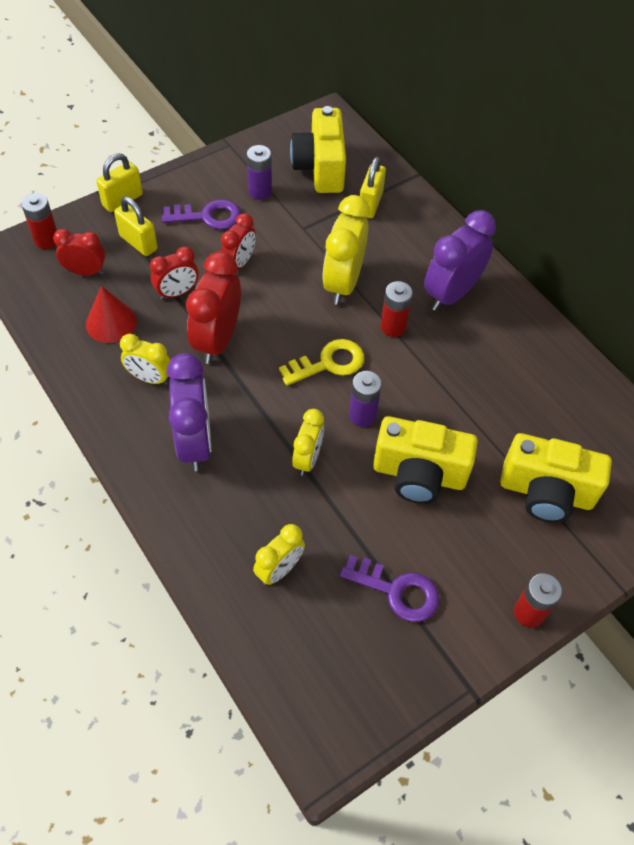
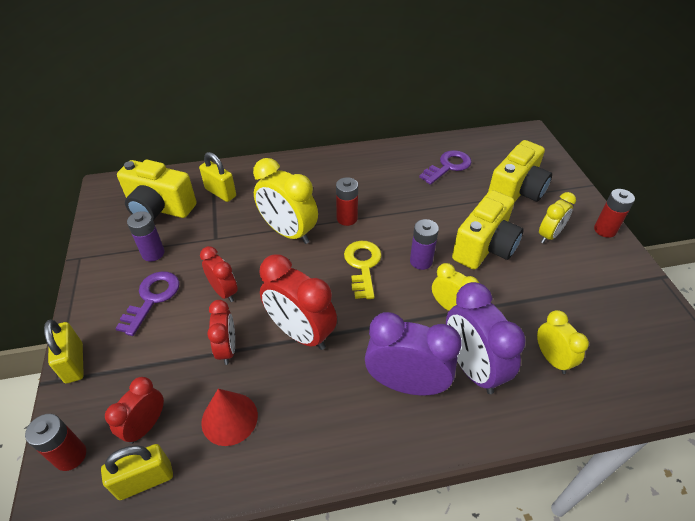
camera: 65 degrees left, 10 degrees down
yellow padlock [114,196,158,256] -> yellow padlock moved to [101,444,173,500]
yellow clock [120,334,171,385] -> yellow clock moved to [539,192,576,244]
purple key [340,555,439,622] -> purple key moved to [419,150,472,185]
purple clock [424,210,496,311] -> purple clock moved to [446,282,526,394]

